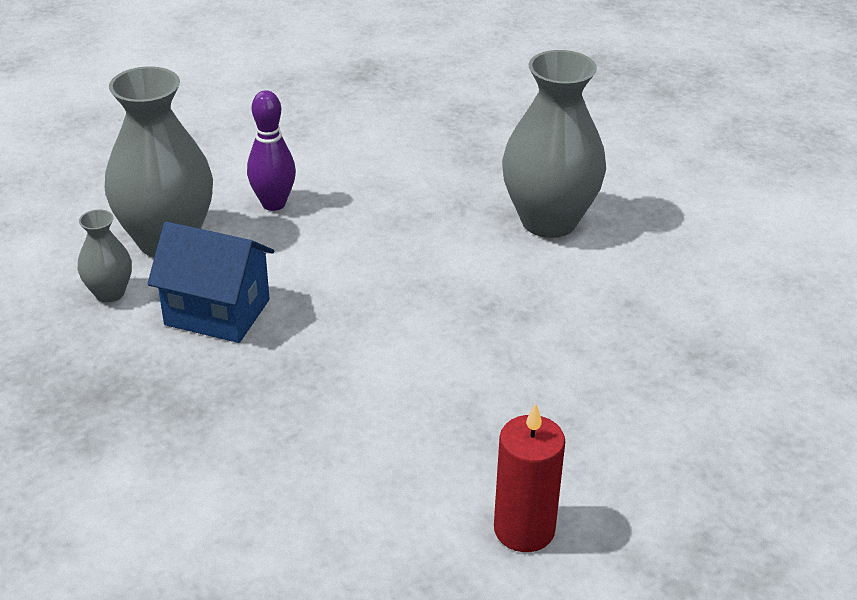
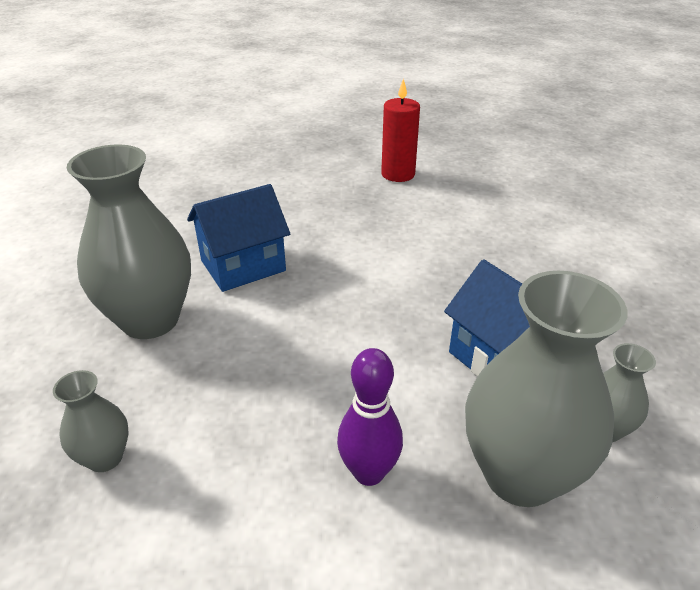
camera: 145 degrees left, 0 degrees up
none -> grey vase [53,370,128,472]
none -> blue house [187,184,290,292]

